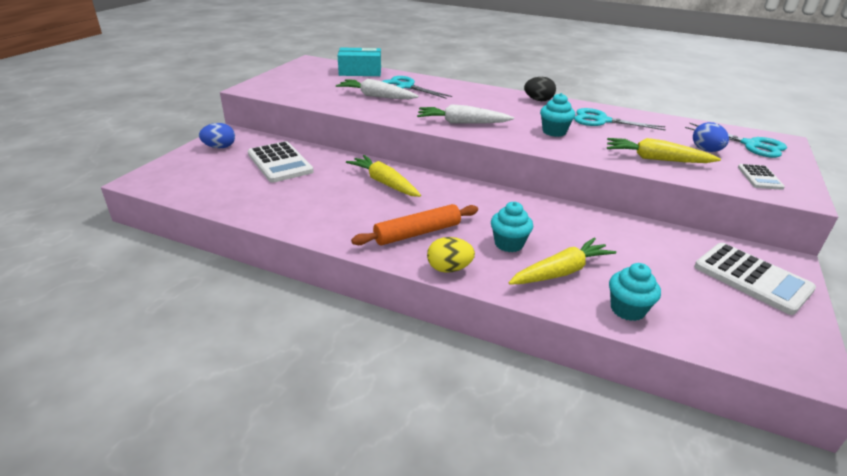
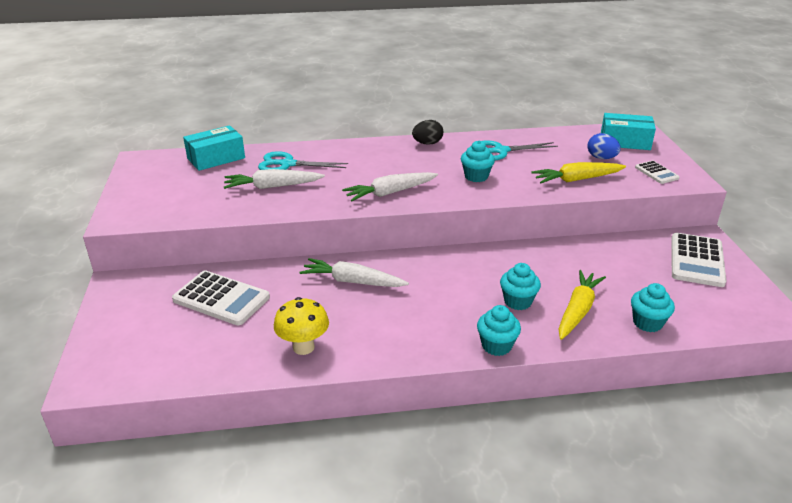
camera: 30 degrees left, 0 degrees up
blue egg [199,123,235,148] -> none
yellow carrot [346,155,421,197] -> white carrot [300,258,409,287]
orange rolling pin [351,204,478,246] -> none
yellow egg [427,237,475,273] -> turquoise cupcake [477,305,521,356]
turquoise scissors [685,123,787,158] -> turquoise box [601,113,656,150]
white calculator [694,243,816,315] -> white calculator turned 90 degrees clockwise [671,233,726,287]
none -> yellow mushroom [274,297,329,355]

